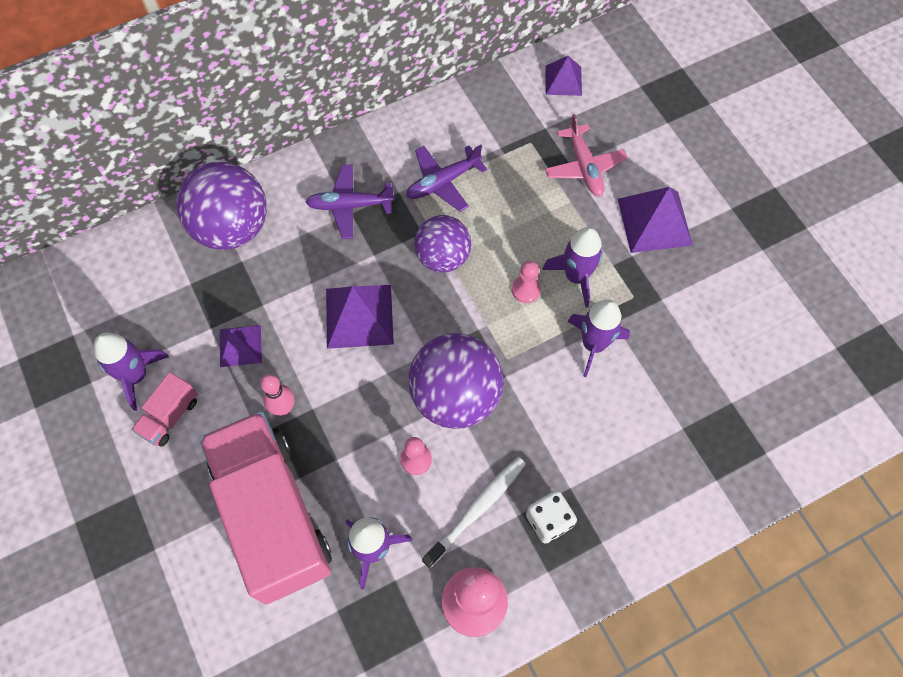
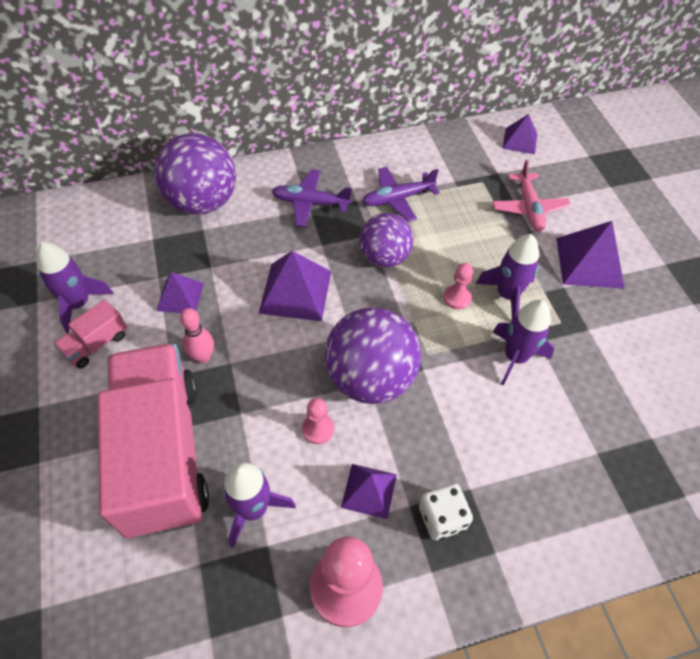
camera: 10 degrees right, 10 degrees down
white toothbrush [422,457,526,568] -> purple pyramid [341,464,397,519]

